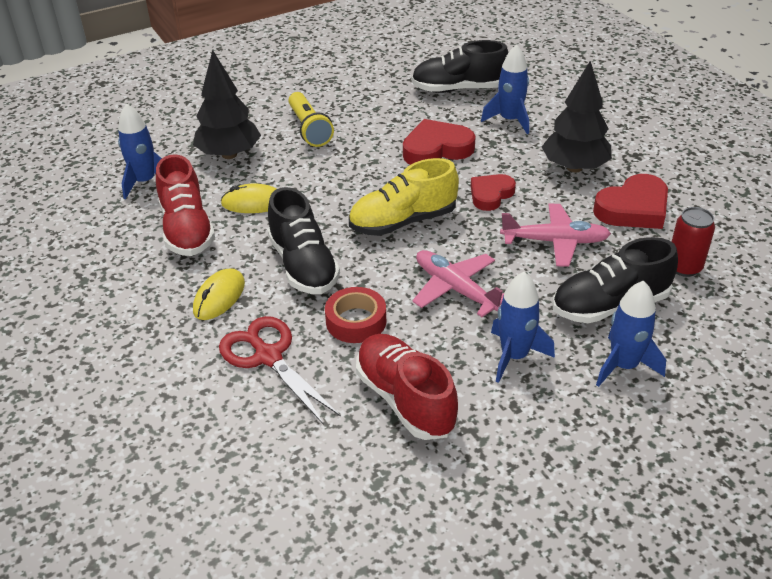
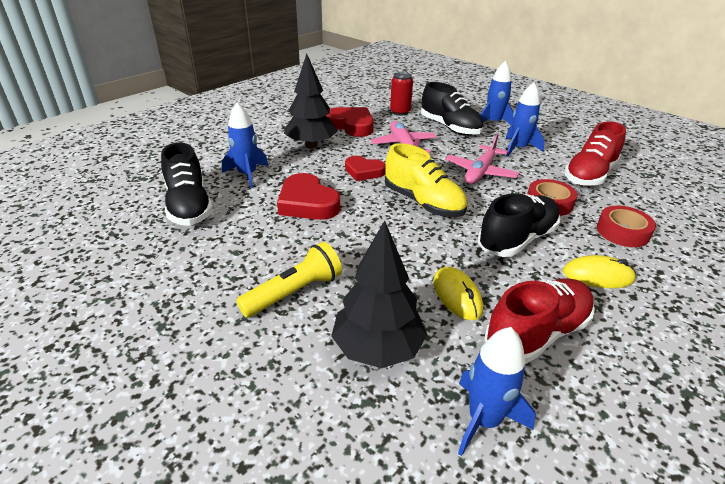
camera: 110 degrees left, 5 degrees down
red scissors [219,316,341,425] -> red tape [597,206,656,247]

